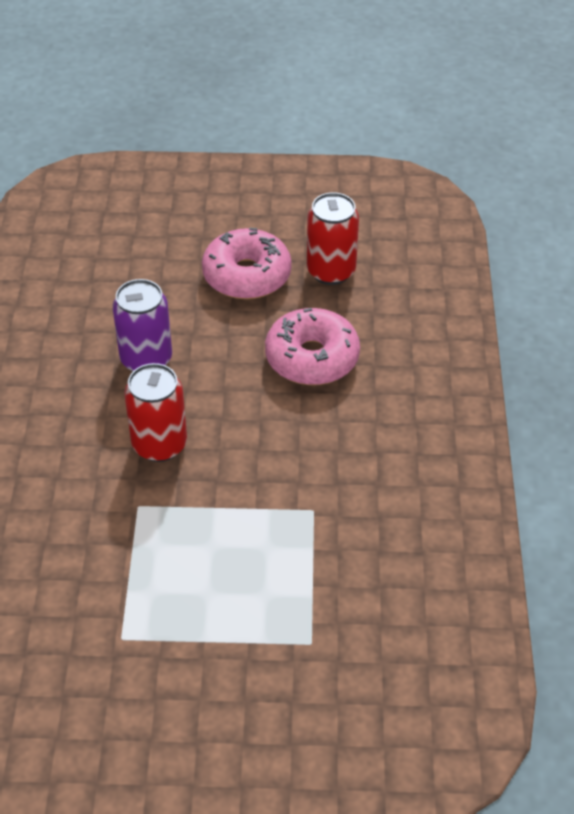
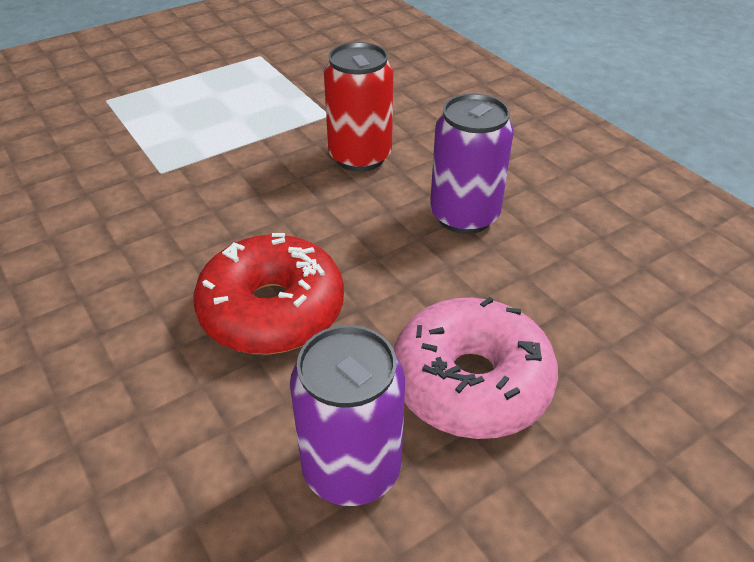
camera: 145 degrees right, 5 degrees down
pink donut [265,308,360,385] -> red donut [193,233,344,354]
red can [307,192,359,285] -> purple can [290,325,405,506]

